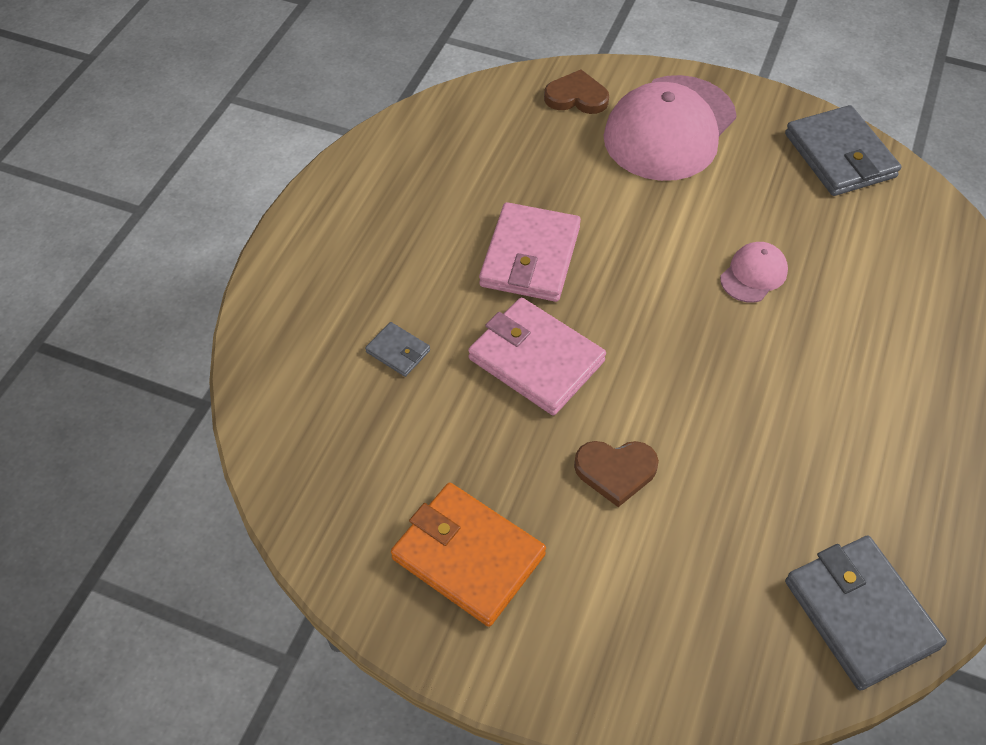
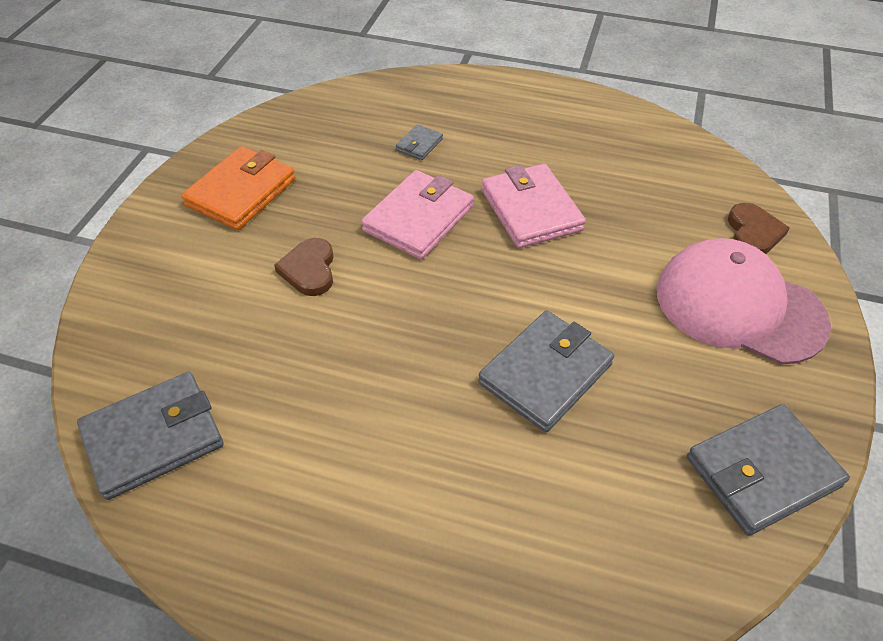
camera: 85 degrees right, 5 degrees down
pink wallet [479,202,581,302] -> pink wallet turned 60 degrees clockwise [482,164,586,248]
pink cap [720,242,788,303] -> grey wallet [478,311,614,432]

